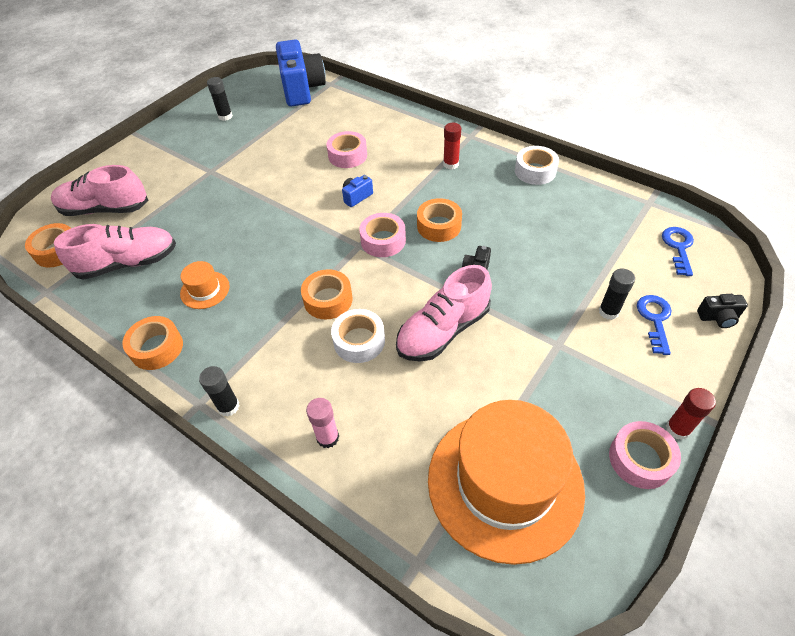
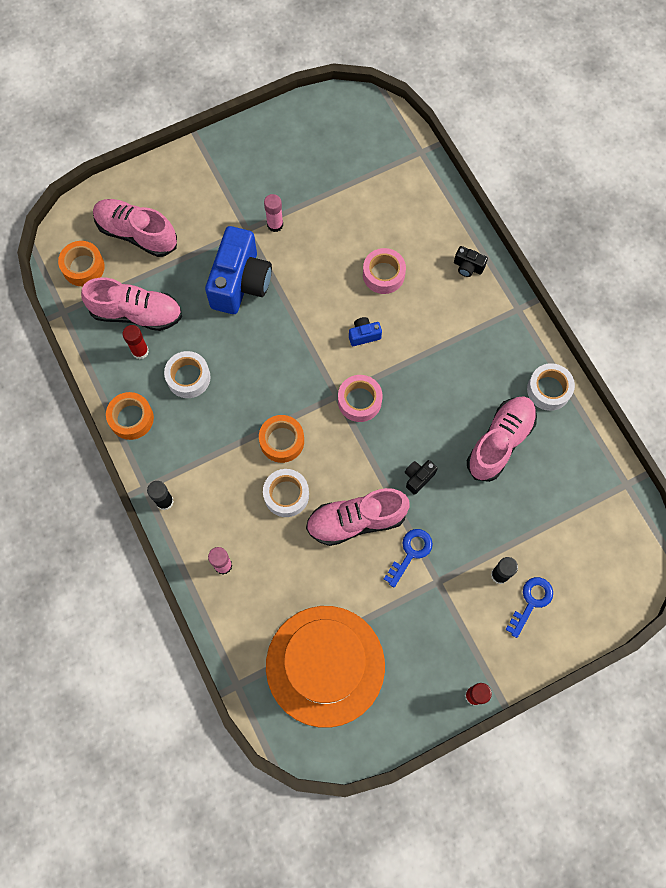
camera: 25 degrees right, 20 degrees up
orange hat [180,261,230,309] -> white tape [164,351,211,398]
black glue stick [207,77,233,121] -> none
blue camera [276,39,326,107] -> blue camera moved to [205,226,272,314]
orange tape [417,198,462,242] -> none
red glue stick [443,123,461,169] -> red glue stick moved to [122,325,149,359]
pink tape [609,421,681,489] -> none
blue key [662,227,694,276] -> blue key moved to [384,529,433,587]
black camera [697,294,748,328] -> black camera moved to [454,246,488,277]
none -> pink glue stick [264,194,283,232]
none -> pink shoe [467,396,537,482]

